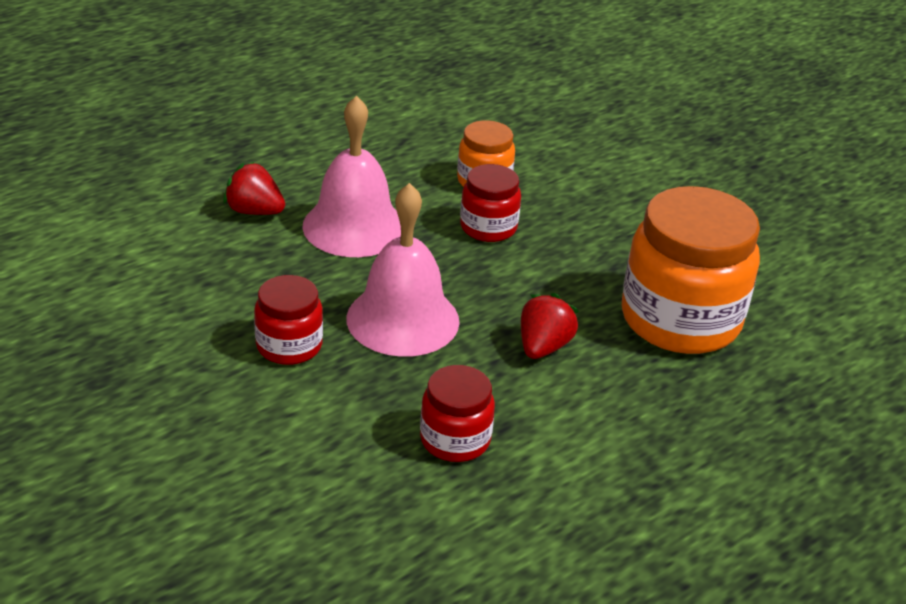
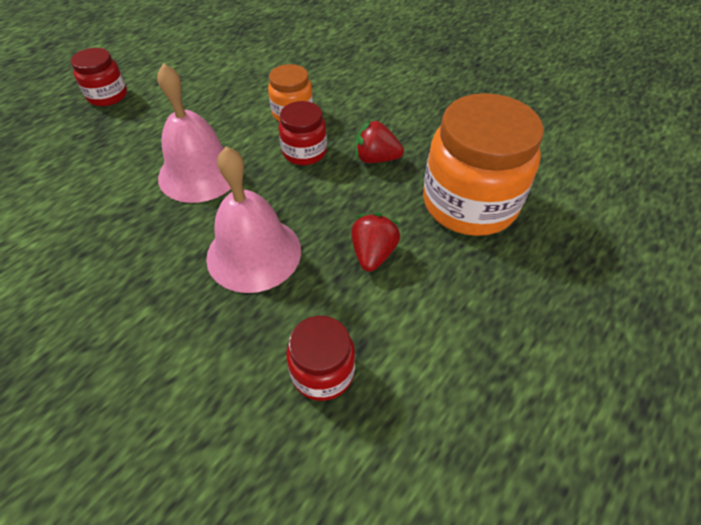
camera: 10 degrees left, 15 degrees up
red strawberry [223,162,285,215] -> red strawberry moved to [355,120,404,163]
red jar [254,275,323,365] -> red jar moved to [71,48,127,106]

